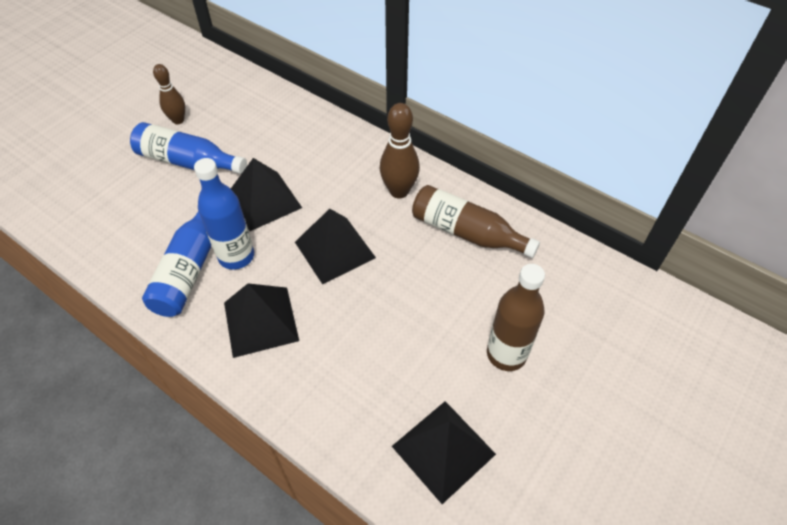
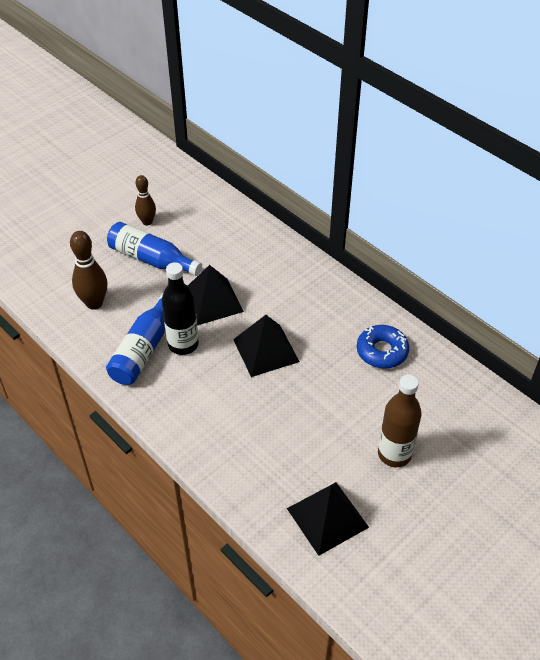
camera: 10 degrees right, 5 degrees down
blue bottle [194,158,254,270] -> black bottle [162,262,199,355]
black pyramid [224,283,299,358] -> none
brown bowling pin [380,103,420,199] -> brown bowling pin moved to [70,231,107,310]
brown bottle [412,185,540,258] -> blue donut [357,325,409,369]

